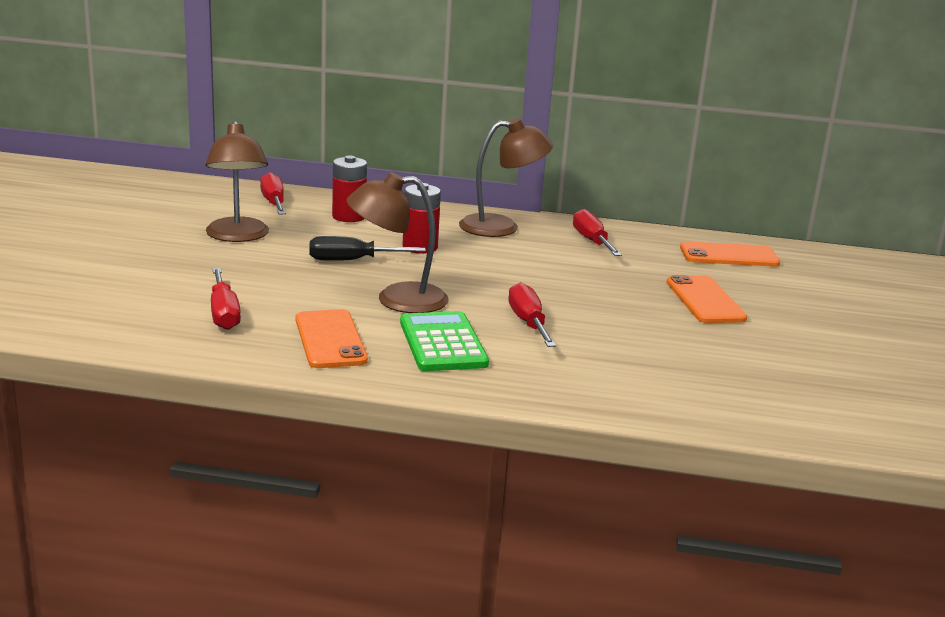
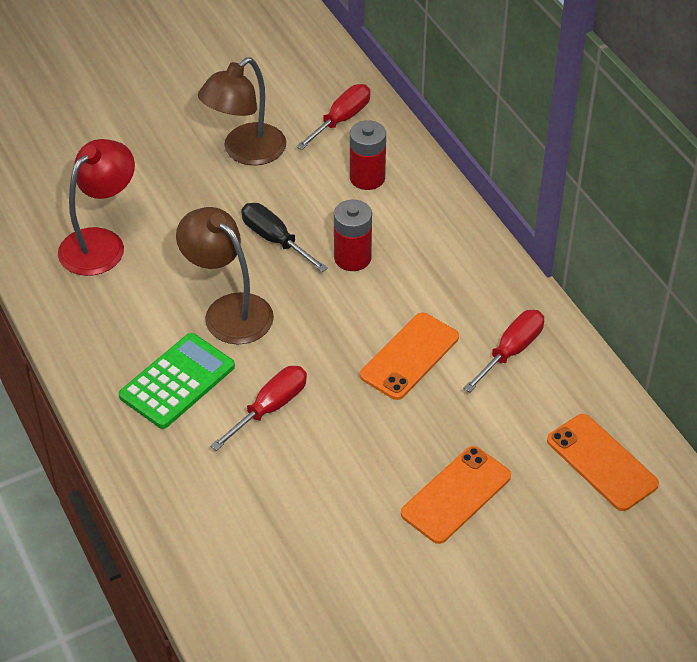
camera: 55 degrees right, 25 degrees up
red screwdriver [211,268,241,330] -> red lamp [58,139,135,276]
orange phone [296,309,368,368] -> orange phone moved to [360,312,459,400]
brown lamp [459,118,553,237] -> none

